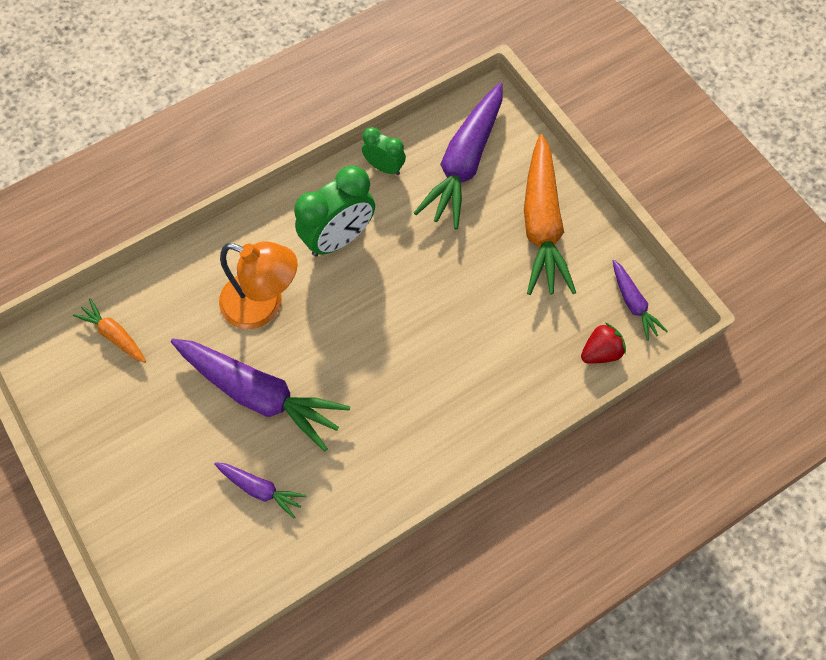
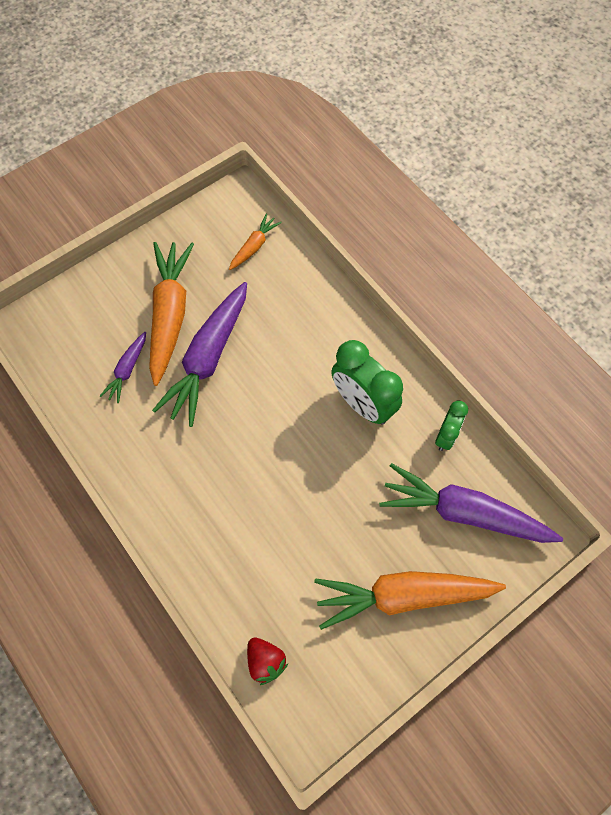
camera: 85 degrees right, 0 degrees up
orange lamp [219,241,298,329] -> none
purple carrot [613,260,668,341] -> none
none -> orange carrot [149,242,194,386]

